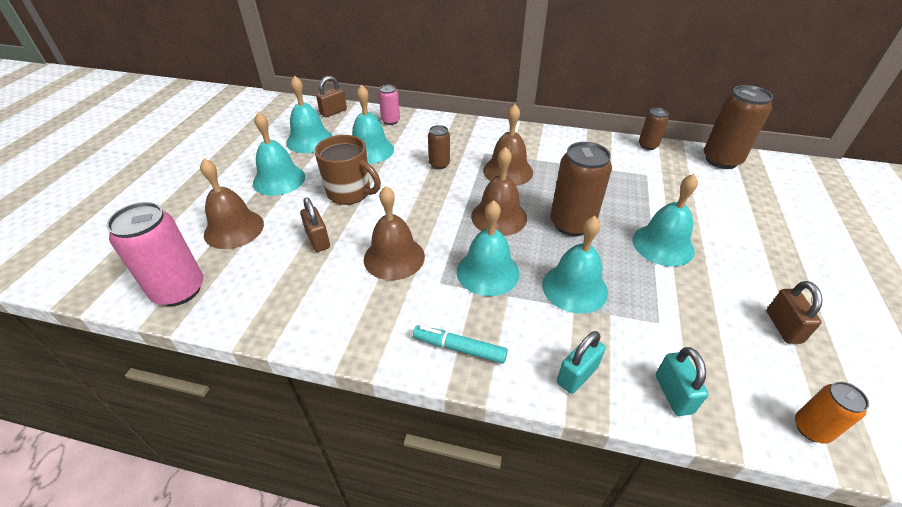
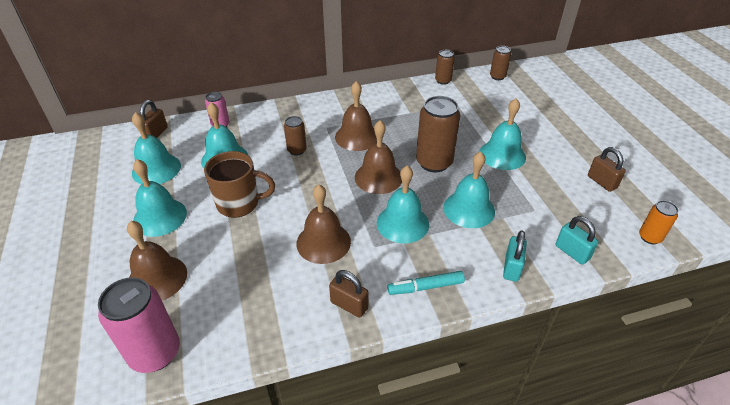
camera: 30 degrees left, 0 degrees up
brown padlock [300,197,330,252] -> brown padlock moved to [329,270,369,318]
brown can [704,85,773,169] -> brown can [490,46,511,80], size x0.54

